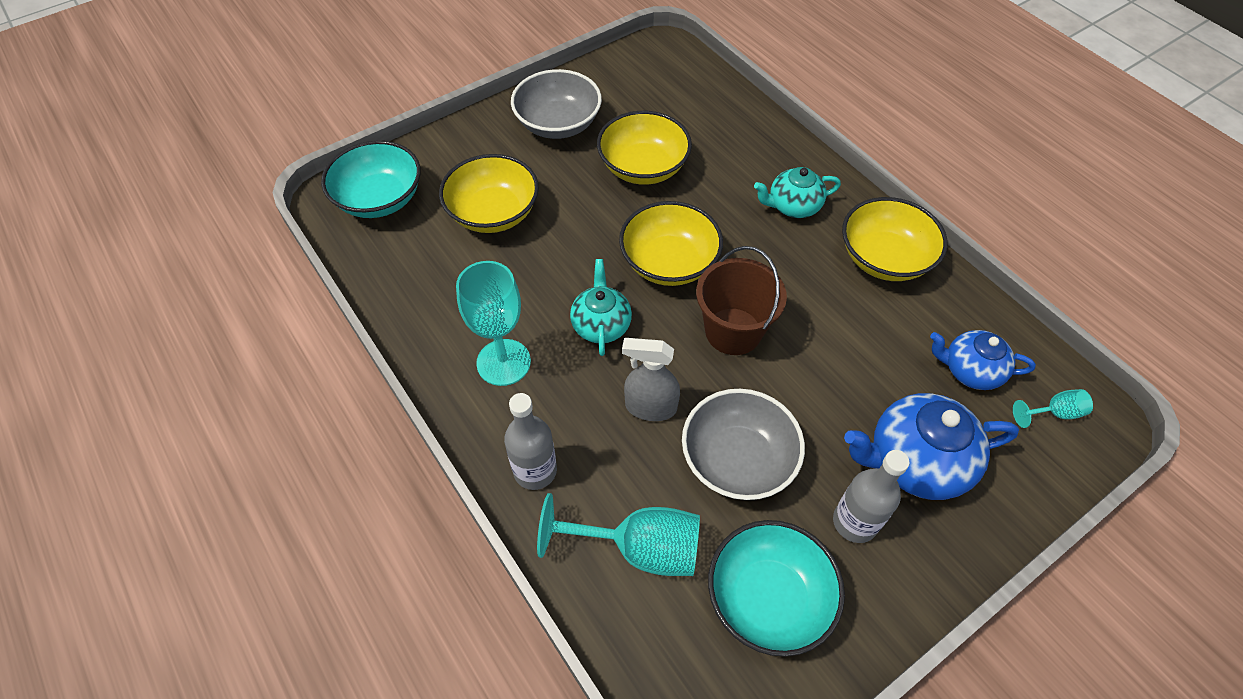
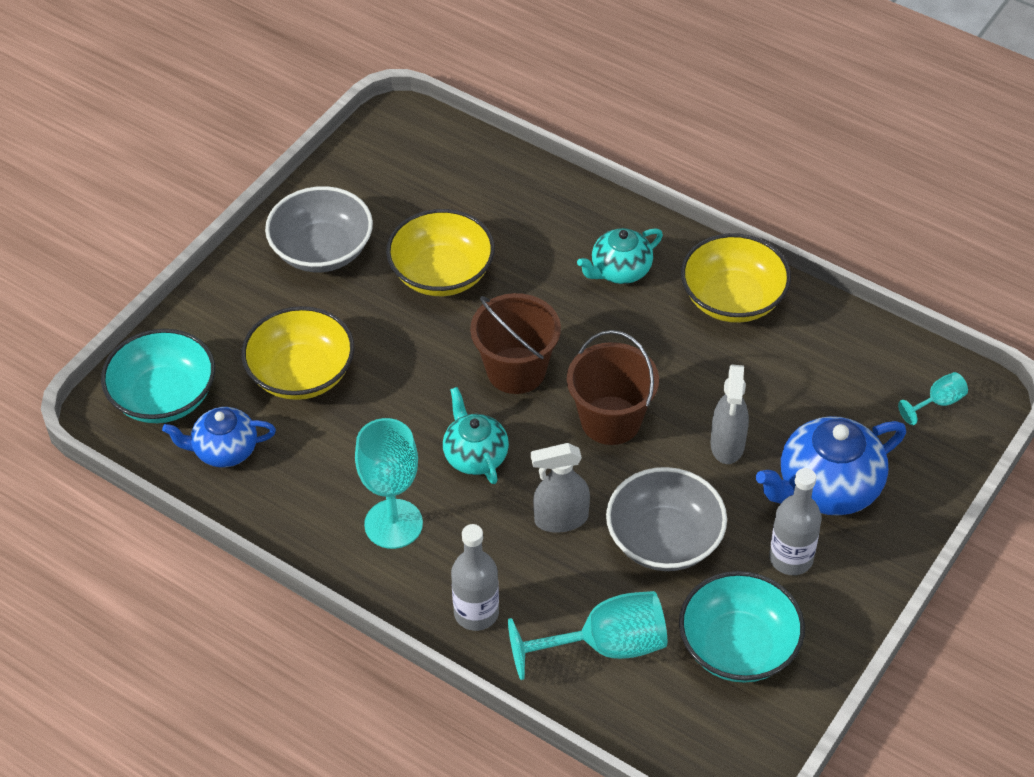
camera: 20 degrees left, 5 degrees down
yellow bowl [619,201,723,286] -> brown bucket [470,293,561,394]
blue teapot [930,330,1036,390] -> blue teapot moved to [162,407,276,467]
none -> grey spray bottle [711,365,749,464]

